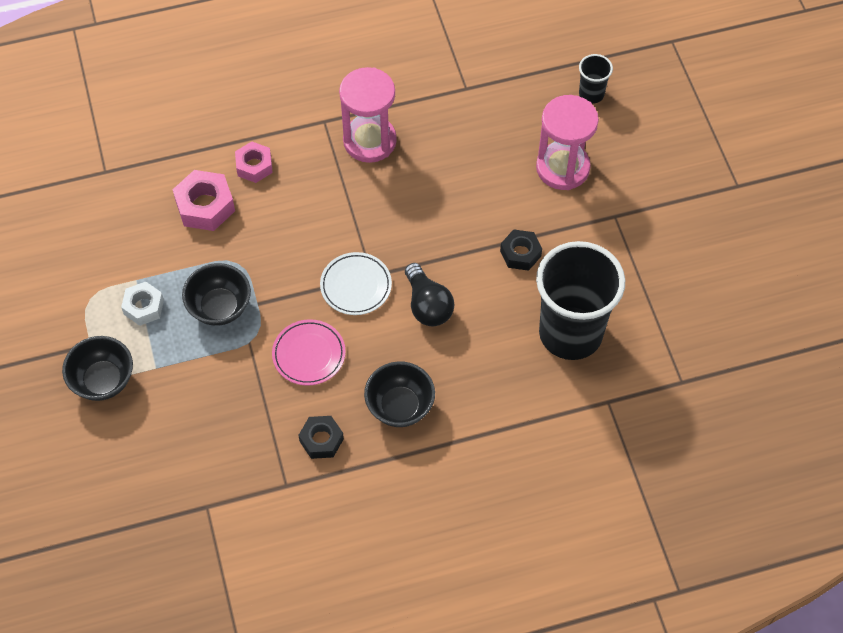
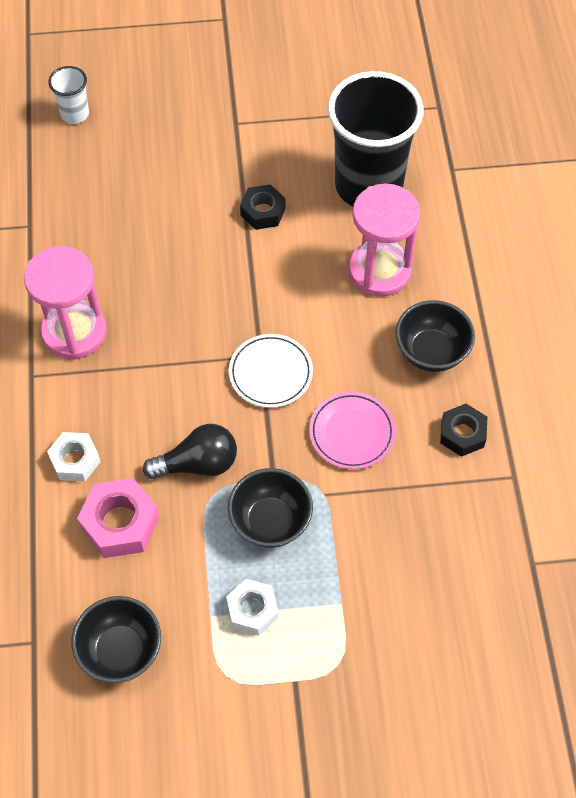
camera: 80 degrees left, 0 degrees up
black bowl [62,336,133,401] -> black bowl moved to [72,596,161,683]
pink nut [235,142,273,183] -> white nut [47,432,101,481]
black light bulb [405,263,454,326] -> black light bulb moved to [143,424,237,479]
pink hourglass [536,95,599,190] -> pink hourglass moved to [349,184,420,297]
black cup [579,54,613,104] -> white cup [49,66,89,124]

